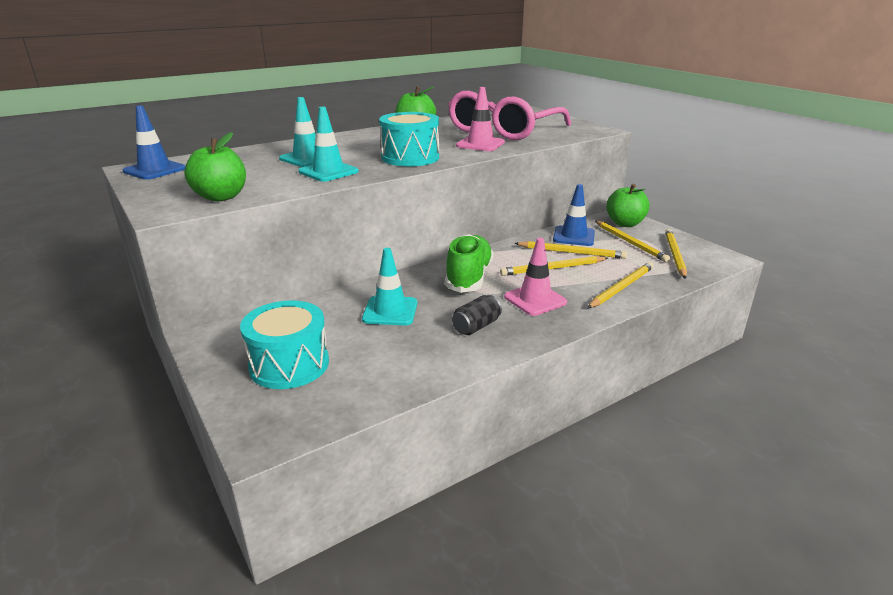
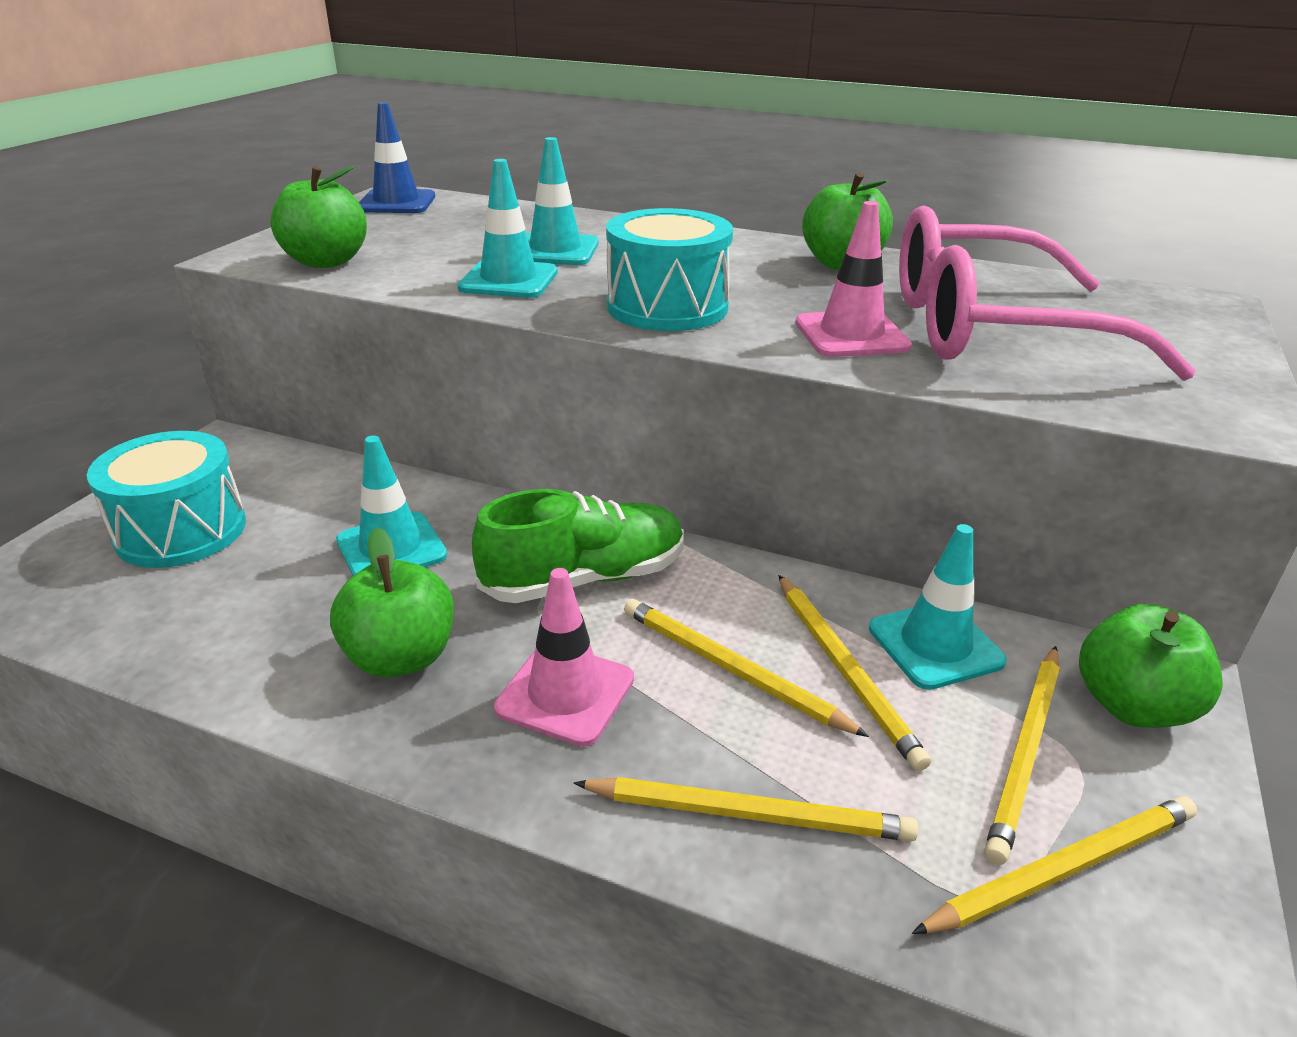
camera: 55 degrees right, 5 degrees up
black can [452,295,502,335] -> green apple [330,527,454,678]
blue traffic cone [553,184,595,246] -> turquoise traffic cone [869,524,1007,690]

